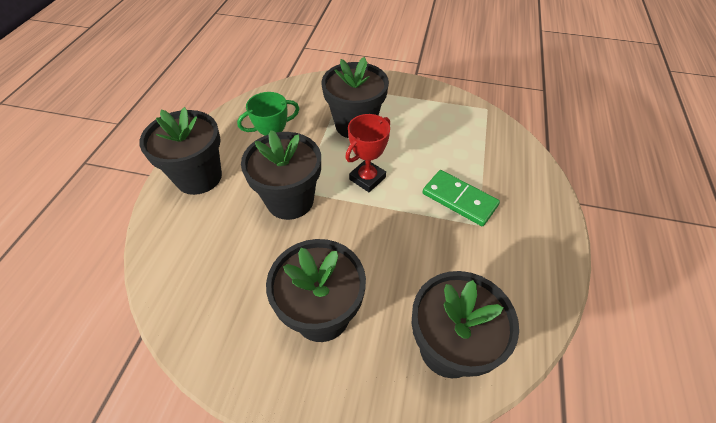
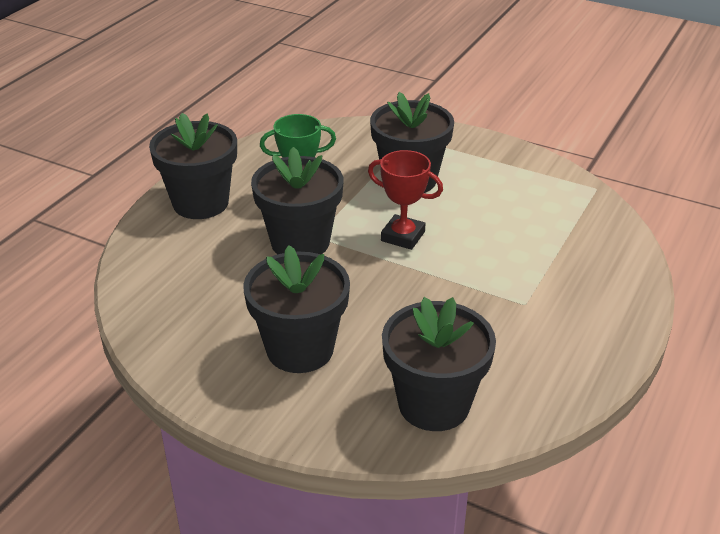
camera: 15 degrees right, 15 degrees down
red trophy [345,114,390,192] -> red trophy turned 60 degrees clockwise [368,150,443,250]
green domino [423,170,500,226] -> none

